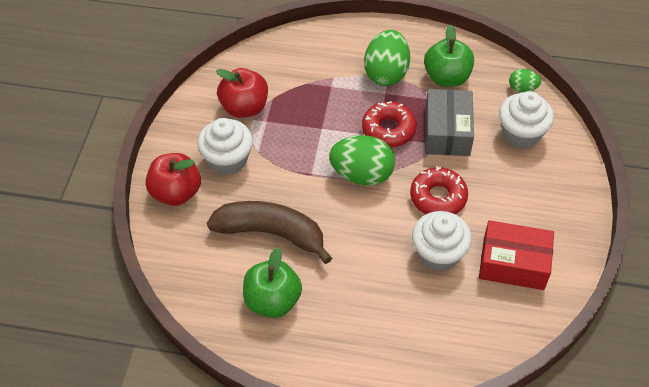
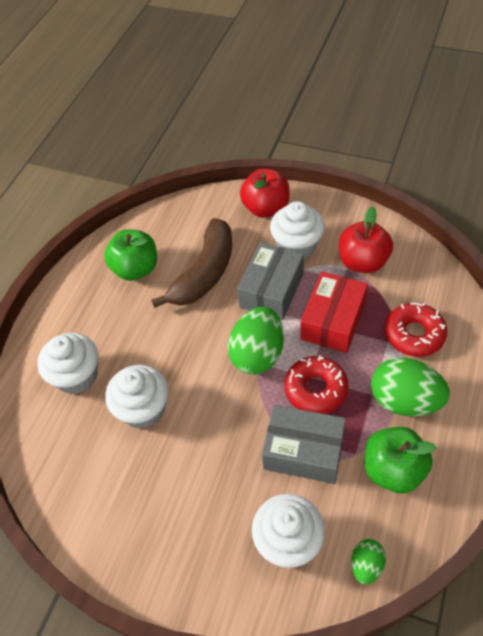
camera: 105 degrees right, 0 degrees up
red donut [410,166,468,214] -> red donut moved to [385,303,447,357]
red box [479,220,554,290] -> red box moved to [300,271,368,353]
none -> white cupcake [37,333,98,394]
none -> grey box [237,242,304,320]

